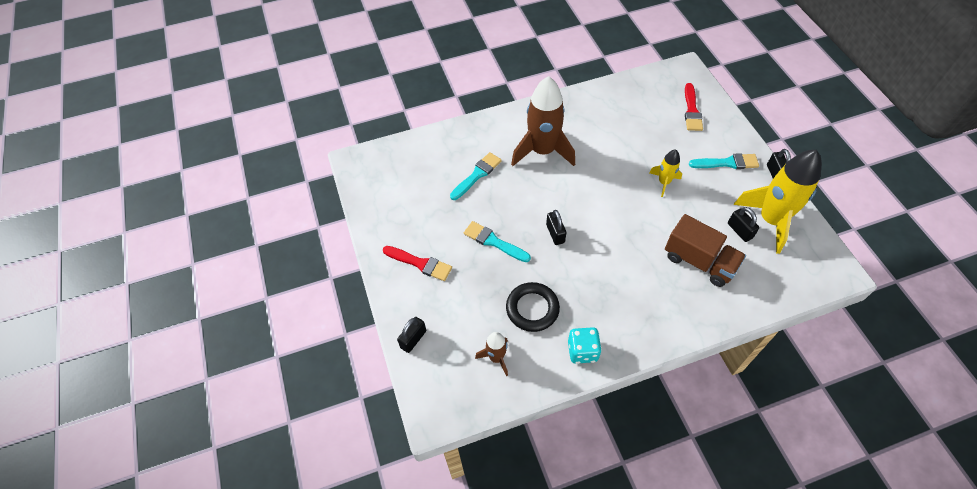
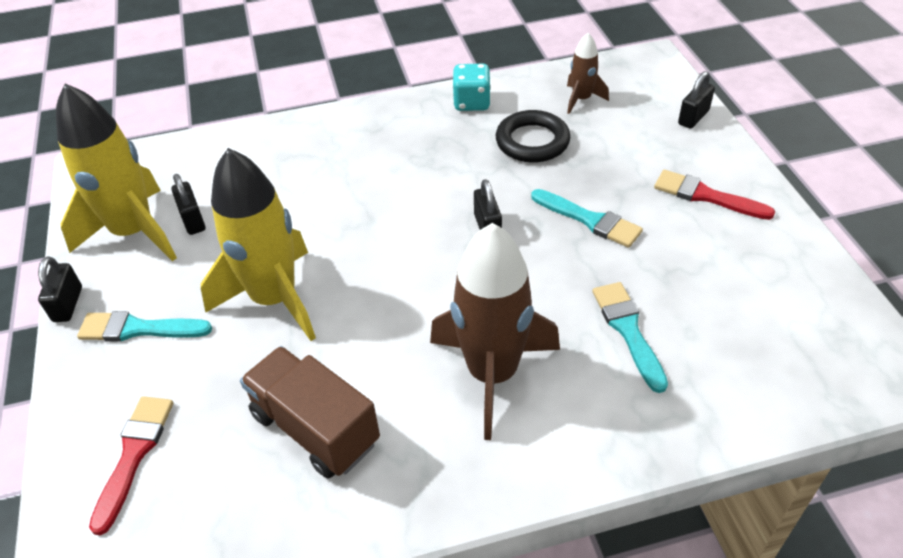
camera: 175 degrees left, 10 degrees down
turquoise brush [450,152,502,200] -> turquoise brush turned 120 degrees clockwise [592,282,668,393]
yellow rocket [649,149,682,197] -> yellow rocket [201,148,316,341], size x2.04
brown truck [665,214,746,287] -> brown truck moved to [240,346,380,478]

